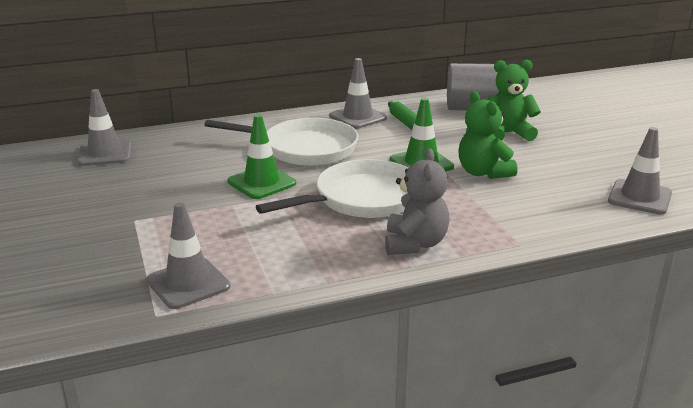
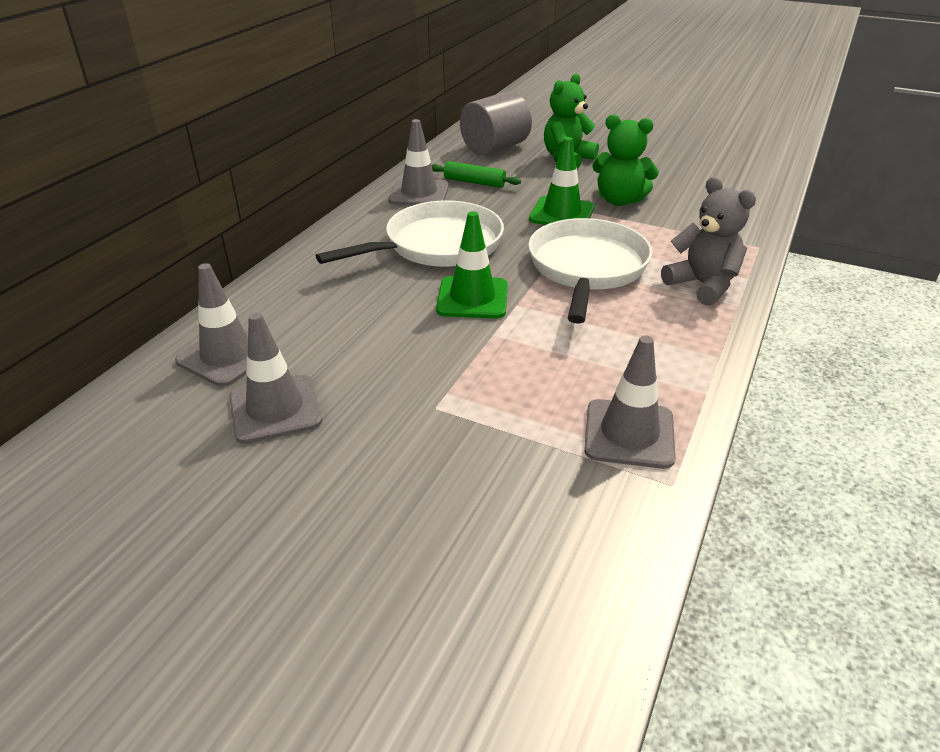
camera: 45 degrees left, 10 degrees up
grey traffic cone [608,127,672,215] -> grey traffic cone moved to [230,312,322,444]

